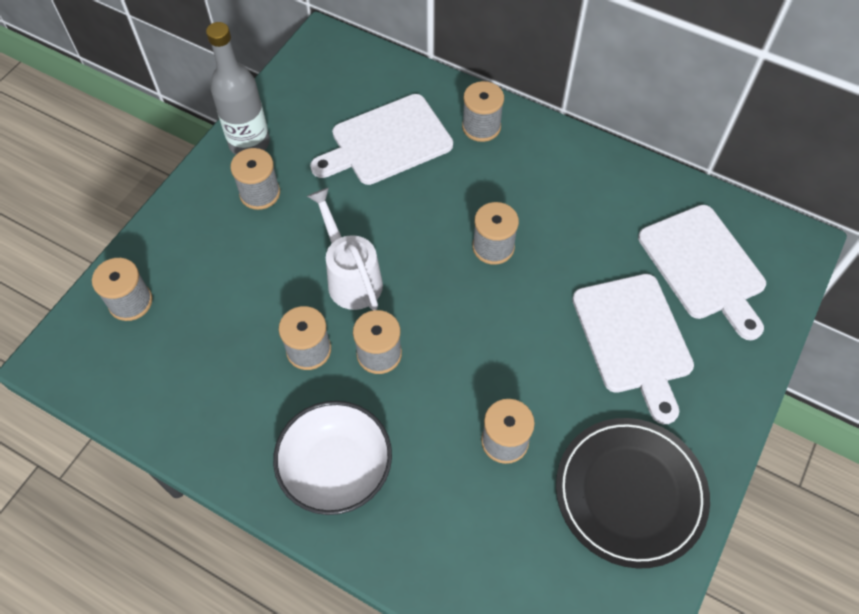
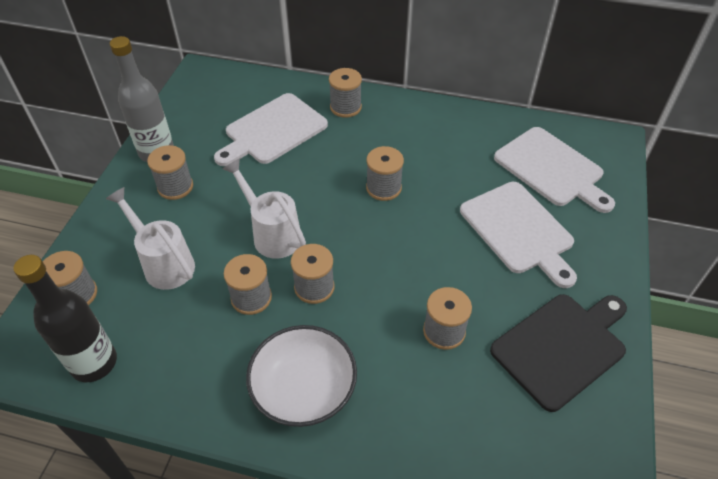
camera: 15 degrees left, 10 degrees down
black plate [556,418,710,569] -> black cutting board [490,294,627,412]
none -> black bottle [13,255,117,382]
none -> white watering can [106,187,195,290]

